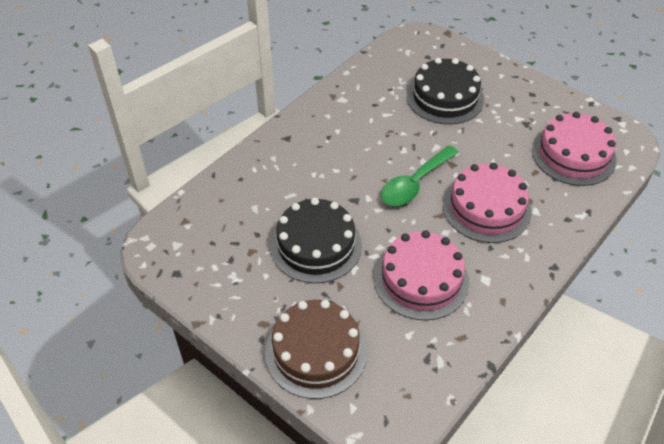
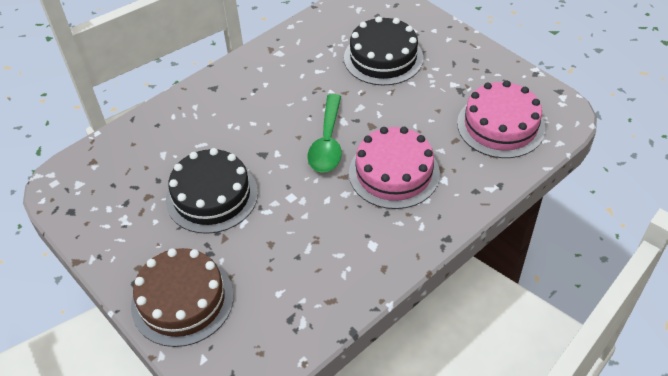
camera: 10 degrees right, 0 degrees up
pink cake [374,230,469,320] -> none
green spoon [381,145,459,206] -> green spoon turned 45 degrees counterclockwise [308,94,342,173]

